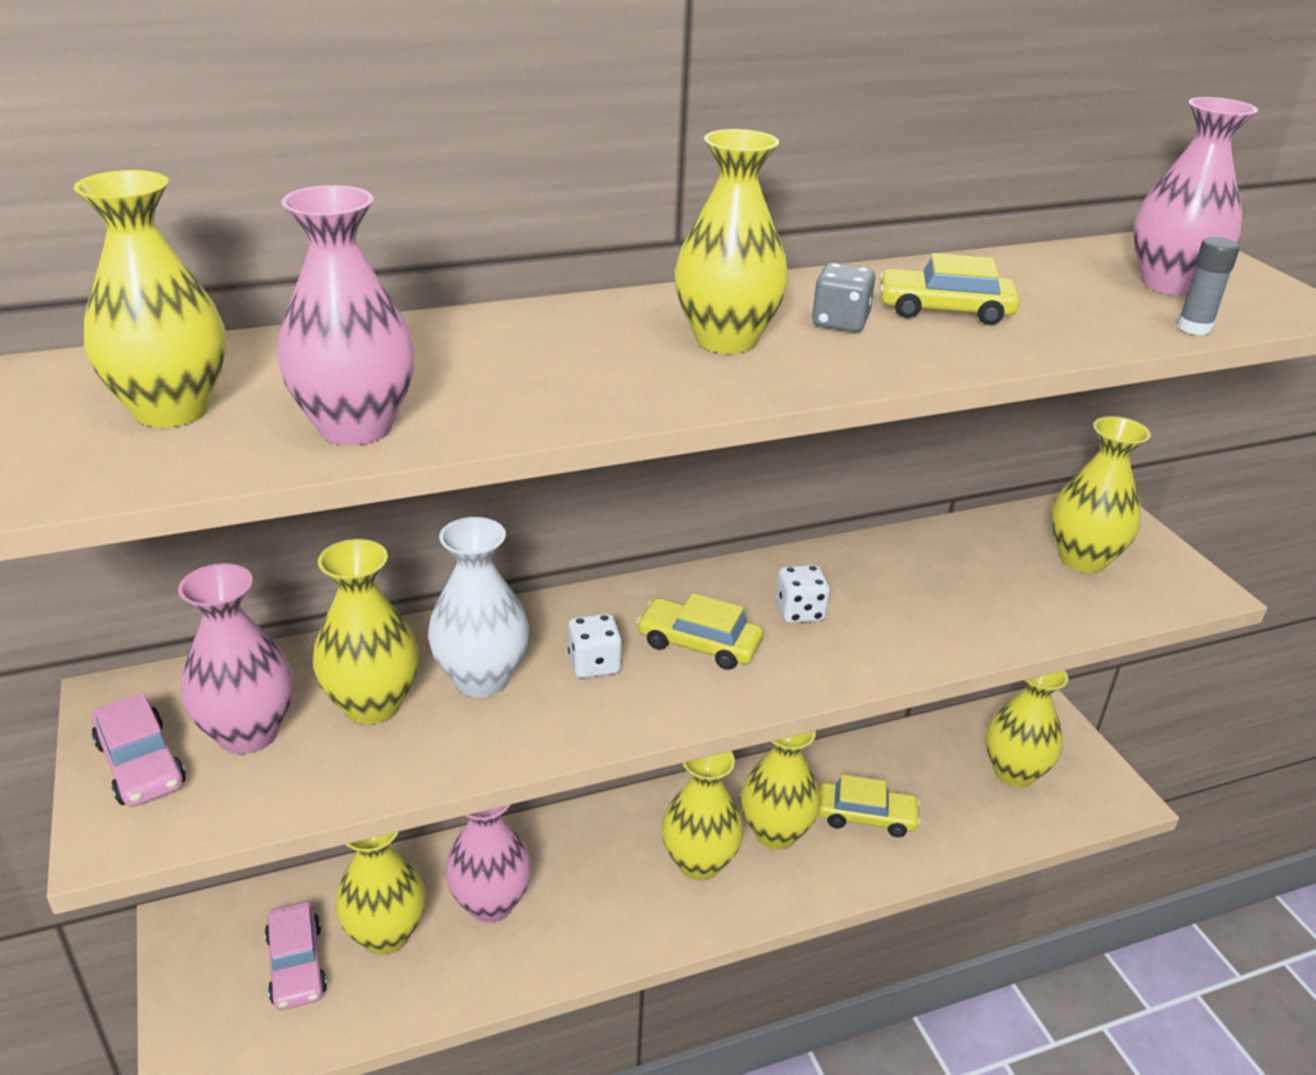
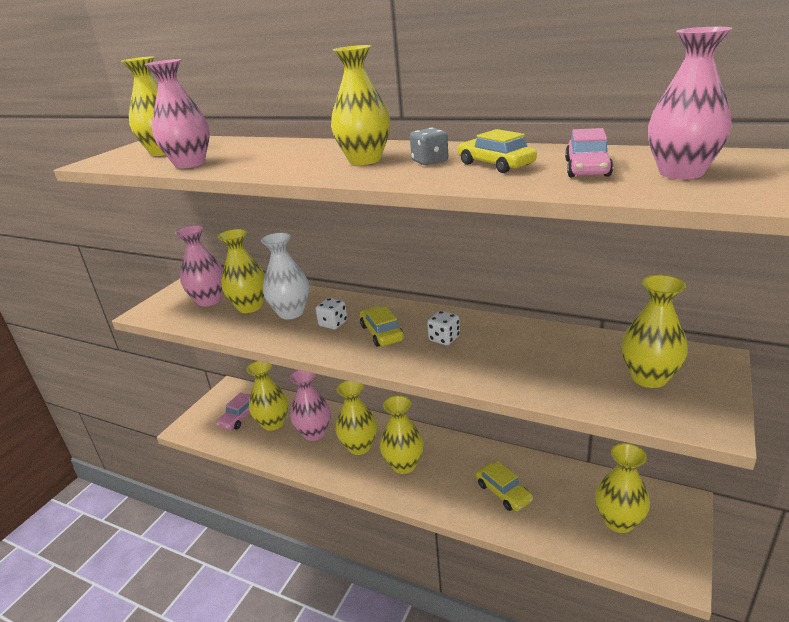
camera: 50 degrees right, 5 degrees down
pink car [92,693,186,807] -> pink car moved to [565,128,613,177]
yellow vase [741,731,821,849] -> yellow vase moved to [335,381,377,455]
grey glue stick [1177,237,1240,335] -> none

